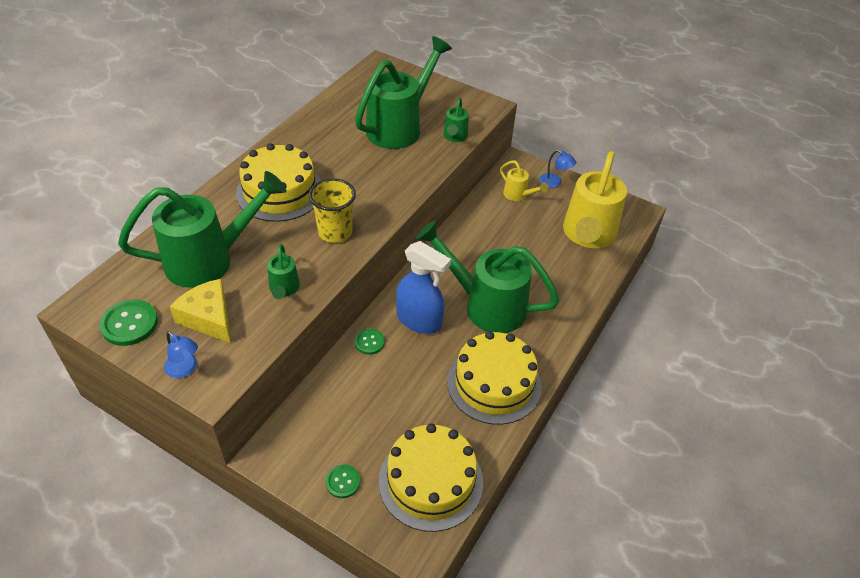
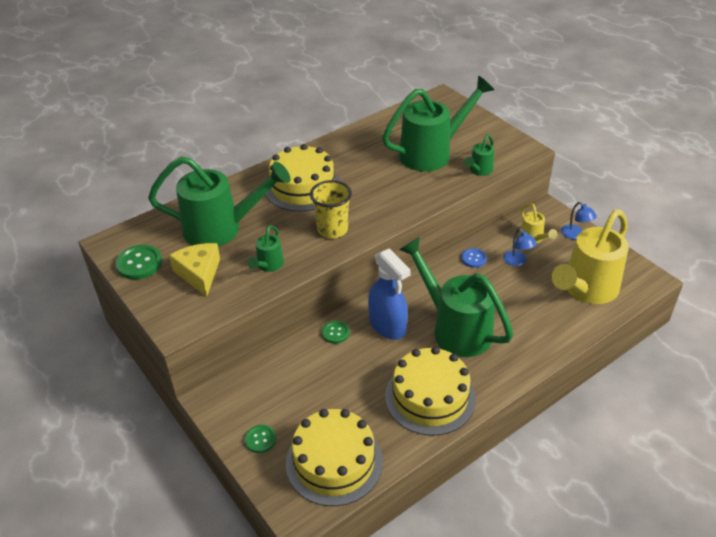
camera: 25 degrees right, 5 degrees down
blue lamp [164,331,198,378] -> blue lamp moved to [503,228,537,266]
none -> blue button [461,248,487,268]

